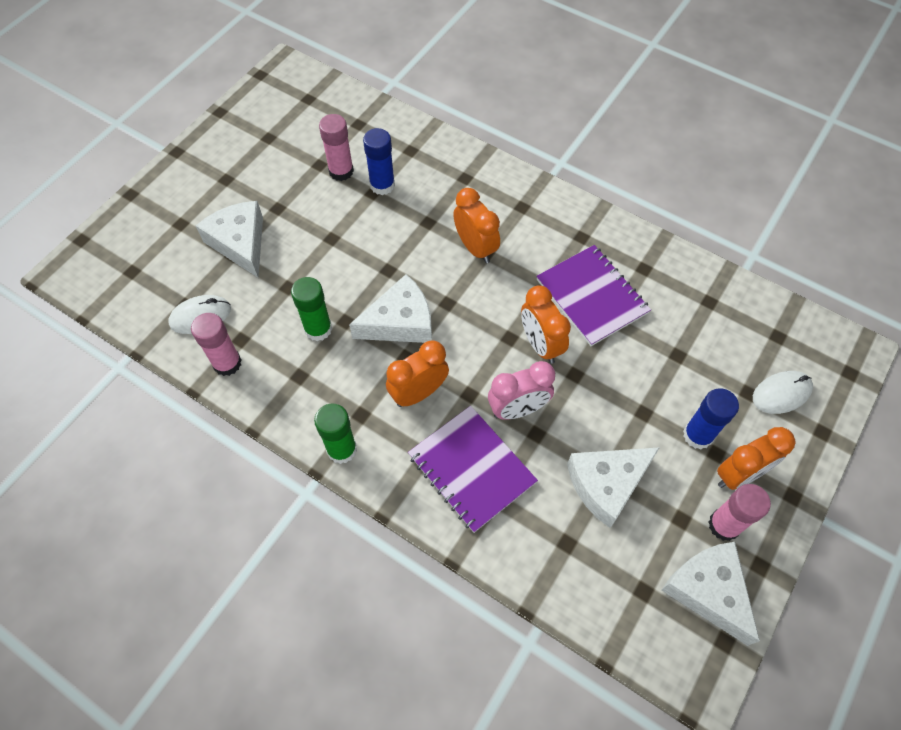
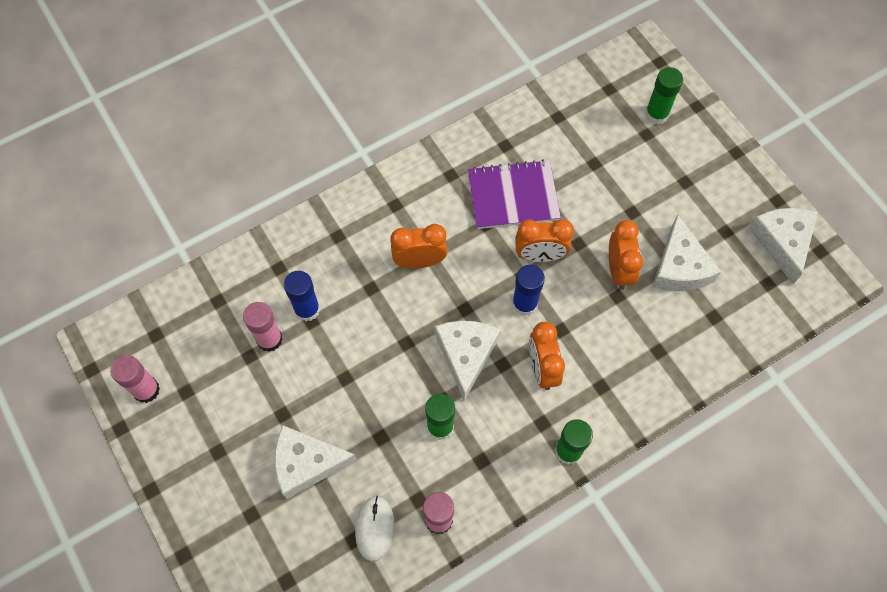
camera: 65 degrees left, 5 degrees up
purple notebook [408,406,538,533] -> none
pink clock [488,361,555,420] -> none
white cheese [662,542,760,646] -> white cheese turned 90 degrees clockwise [749,208,818,284]
blue glue stick [683,388,739,449] -> blue glue stick moved to [512,265,545,316]
pink glue stick [708,484,771,541] -> pink glue stick moved to [110,355,160,403]
orange clock [717,427,795,490] -> orange clock moved to [609,220,643,290]
white mouse [753,371,813,414] -> green glue stick [645,67,683,124]

